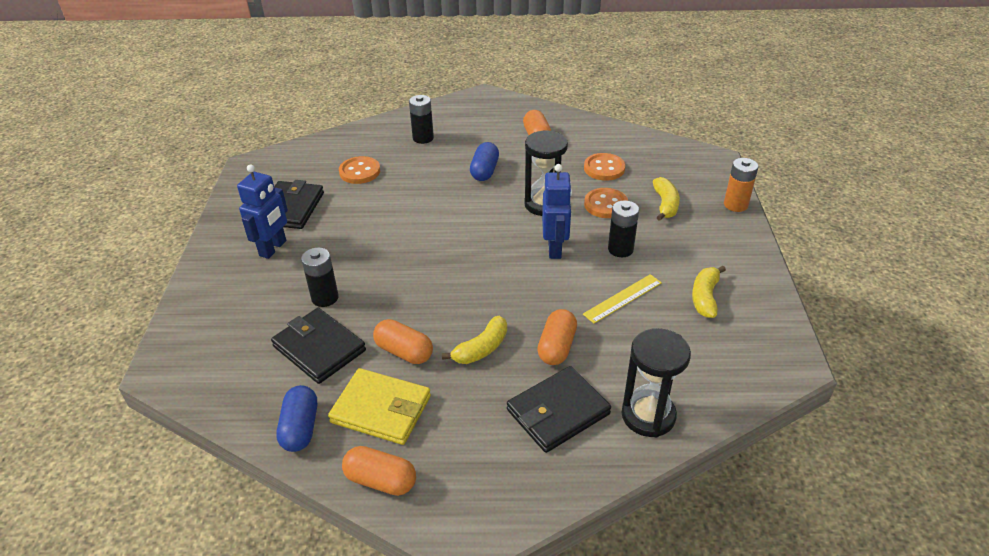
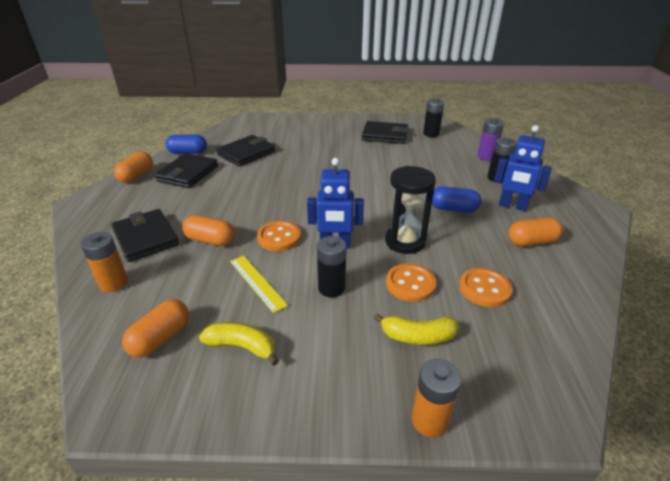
camera: 90 degrees right, 5 degrees down
blue robot [237,164,288,259] -> blue robot moved to [494,125,552,211]
black battery [301,247,339,307] -> black battery moved to [423,98,444,137]
yellow wallet [328,368,431,445] -> black wallet [154,153,218,188]
orange button [339,156,380,184] -> orange button moved to [257,221,301,251]
orange capsule [373,319,433,364] -> orange capsule moved to [122,299,189,358]
yellow banana [442,316,507,364] -> none
black hourglass [621,328,691,437] -> orange battery [81,232,128,293]
none -> purple battery [478,118,504,161]

